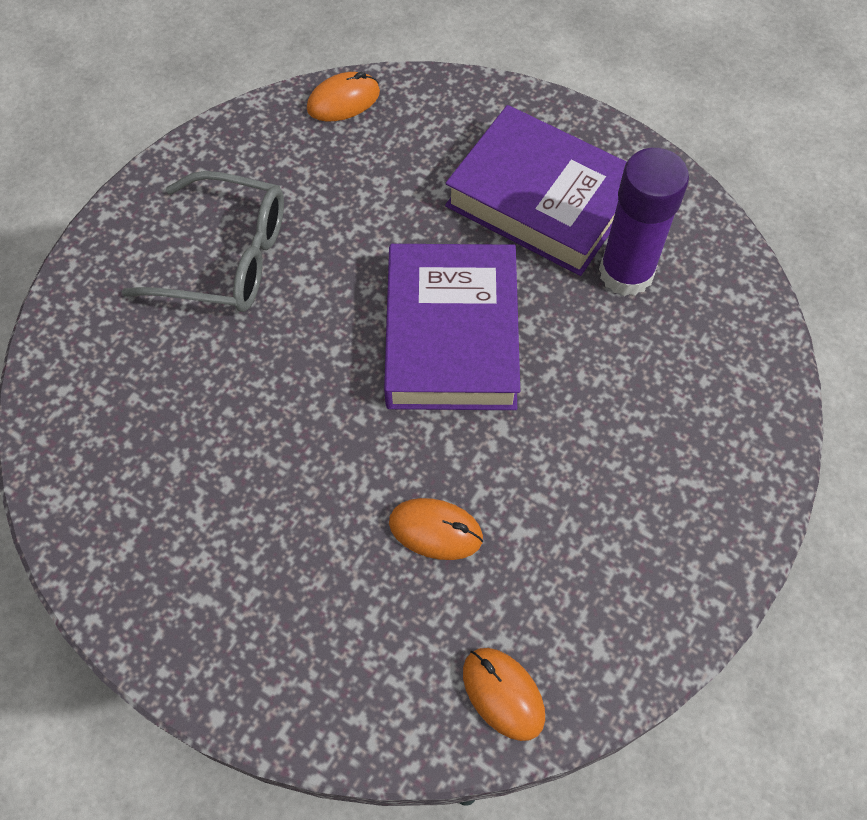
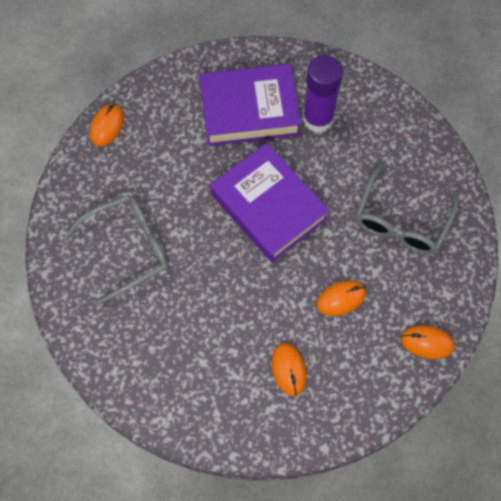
camera: 40 degrees left, 5 degrees up
none -> orange mouse [271,343,307,396]
none -> grey glasses [355,162,459,255]

